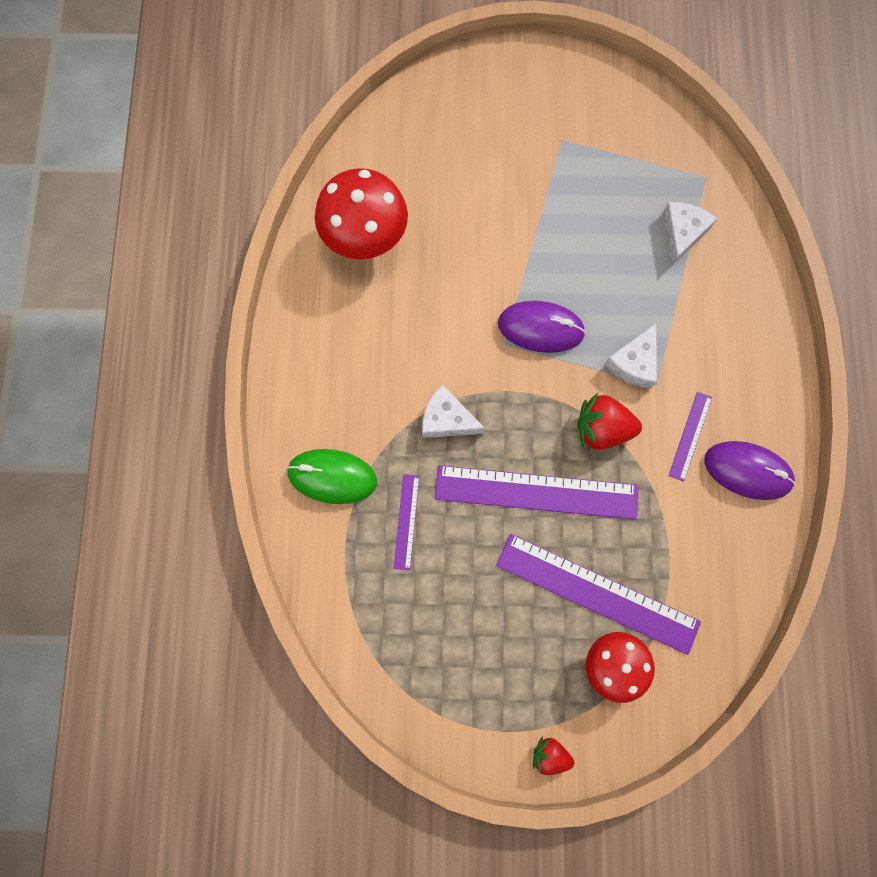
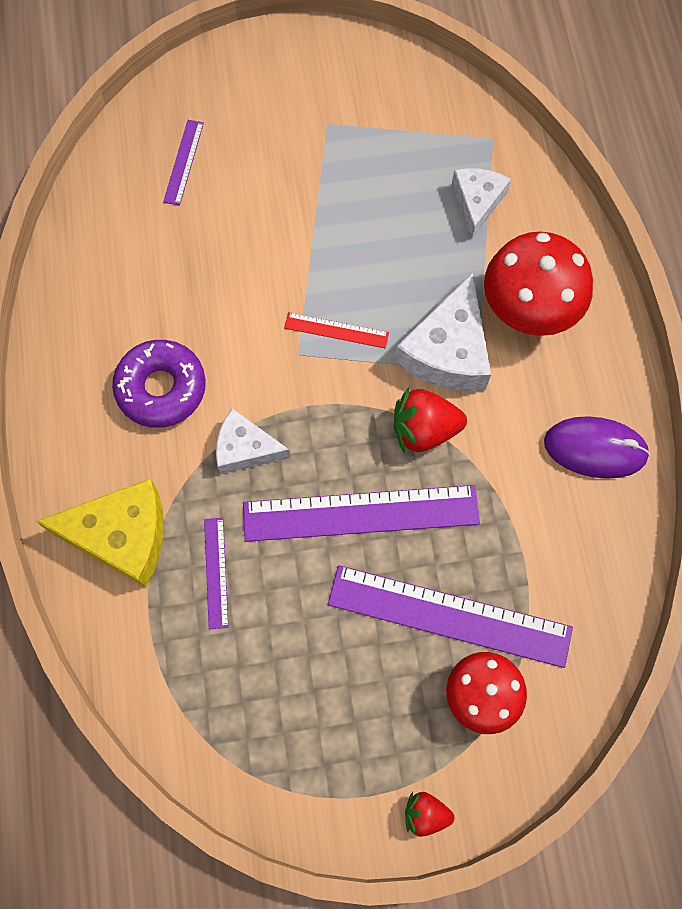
camera: 10 degrees left, 5 degrees down
green mouse [286,449,377,504] -> yellow cheese [36,479,164,588]
red mushroom [315,168,408,259] -> red mushroom moved to [484,232,593,336]
purple mouse [498,301,586,353] -> red ruler [284,312,389,348]
white cheese [604,324,657,388] -> white cheese [395,273,491,391], size x1.58
purple ruler [669,392,712,482] -> purple ruler moved to [163,120,204,206]
none -> purple donut [112,340,206,428]

